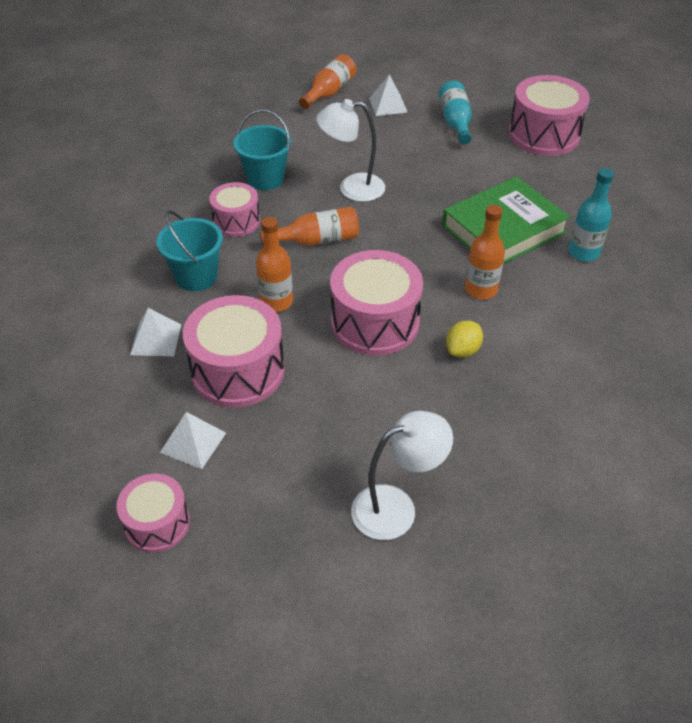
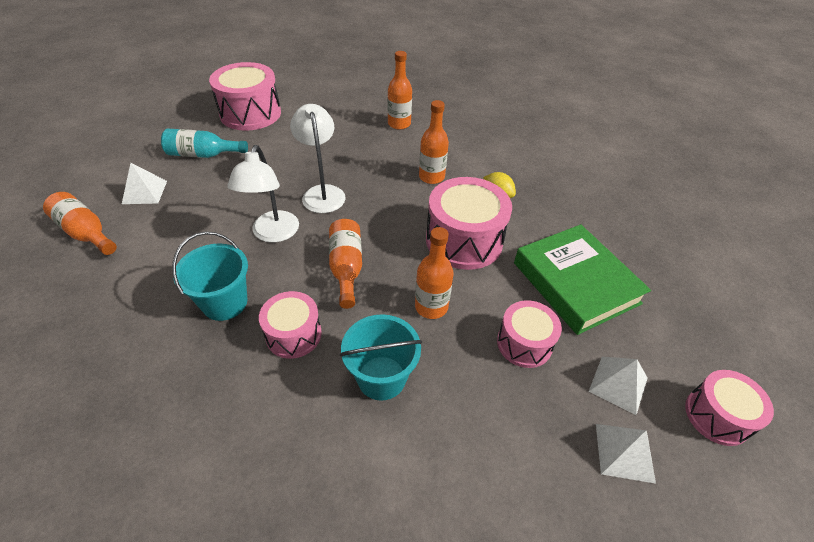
camera: 85 degrees left, 0 degrees up
white pyramid [130,308,181,356] -> white pyramid moved to [596,424,656,484]
pink drum [183,295,285,408] -> pink drum [497,300,562,368], size x0.60
white lamp [351,411,453,540] -> white lamp moved to [290,104,346,213]
green book [442,177,570,264] -> green book moved to [514,224,651,335]
turquoise bottle [568,168,614,261] -> orange bottle [388,51,412,130]

